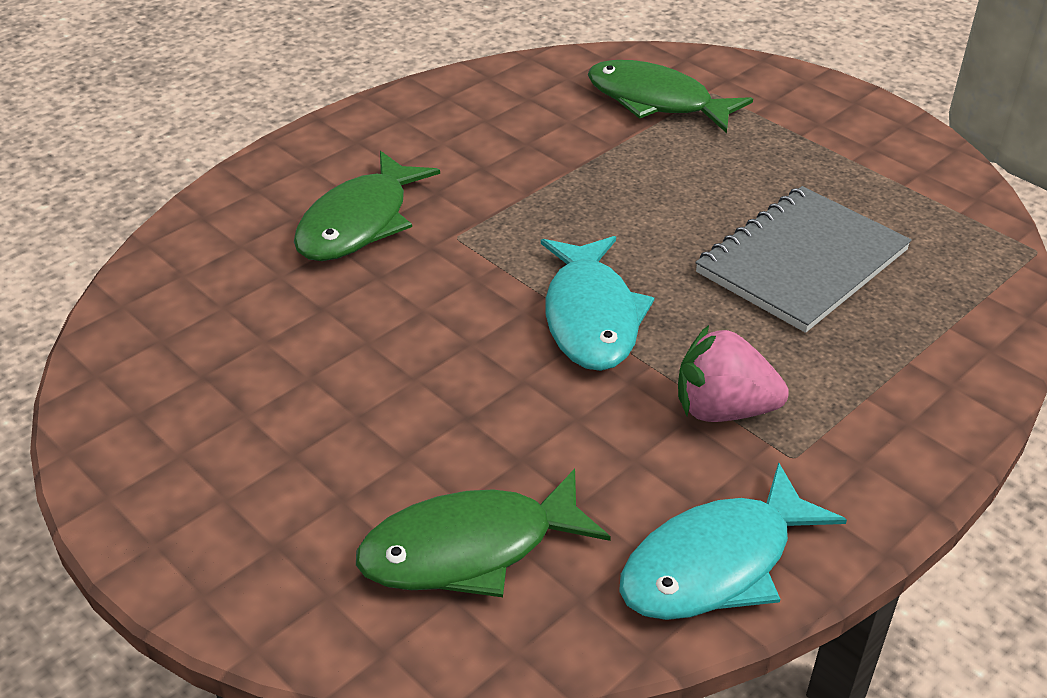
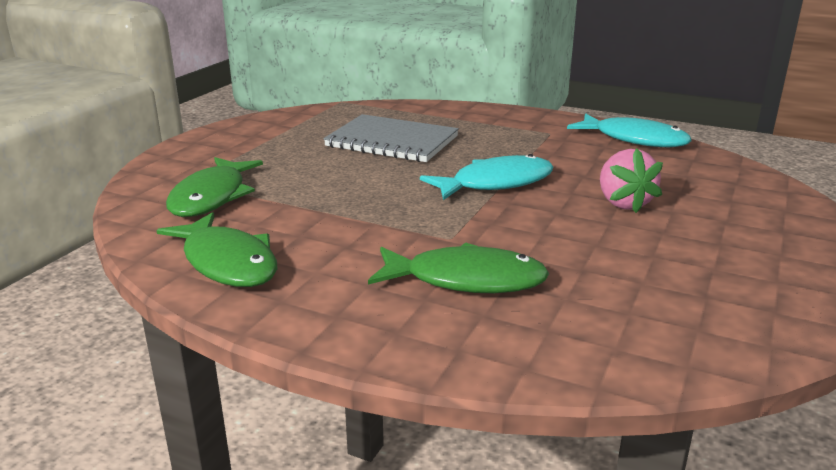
camera: 110 degrees left, 15 degrees down
green fish [356,469,611,597] -> green fish moved to [157,212,277,287]
pink strawberry [678,325,789,422] -> pink strawberry moved to [600,148,663,213]

